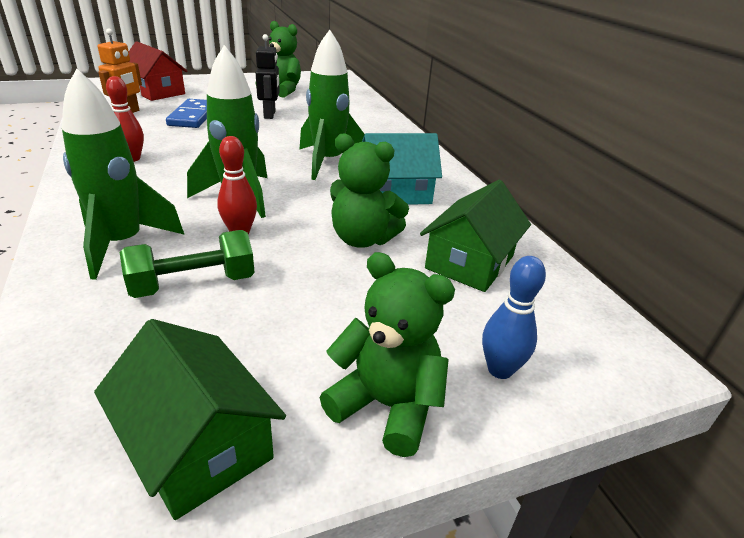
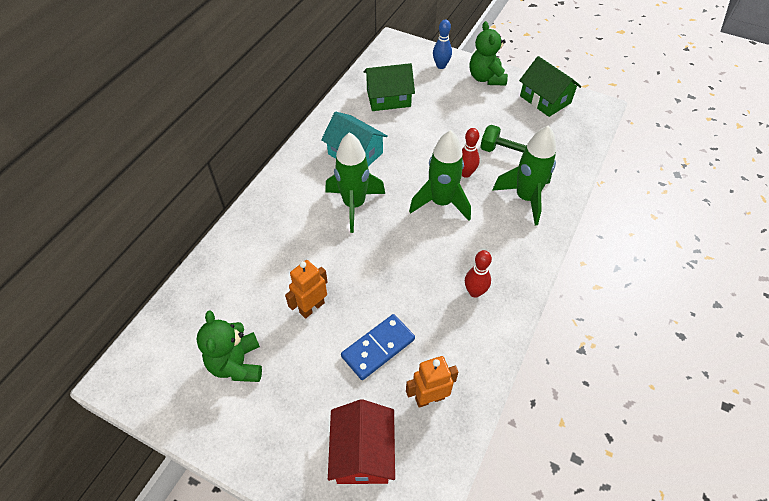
camera: 130 degrees left, 20 degrees up
green house [94,319,286,520] -> green house turned 45 degrees counterclockwise [519,56,581,117]
black robot [256,34,280,119] -> orange robot [285,260,328,319]
green teddy bear [330,133,409,248] -> none

